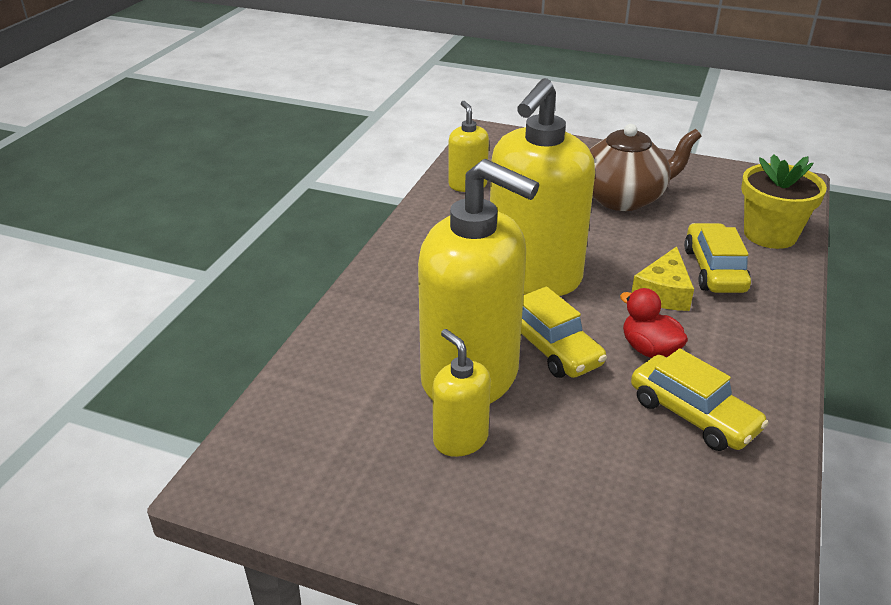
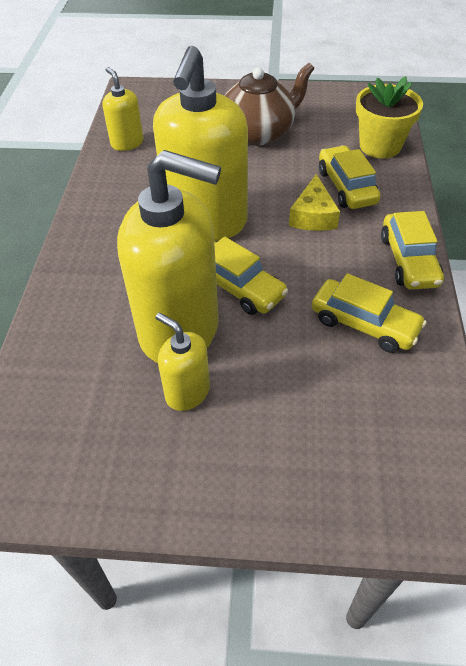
camera: 15 degrees left, 15 degrees up
red duck [620,288,688,358] -> none
none -> yellow car [381,211,444,290]

